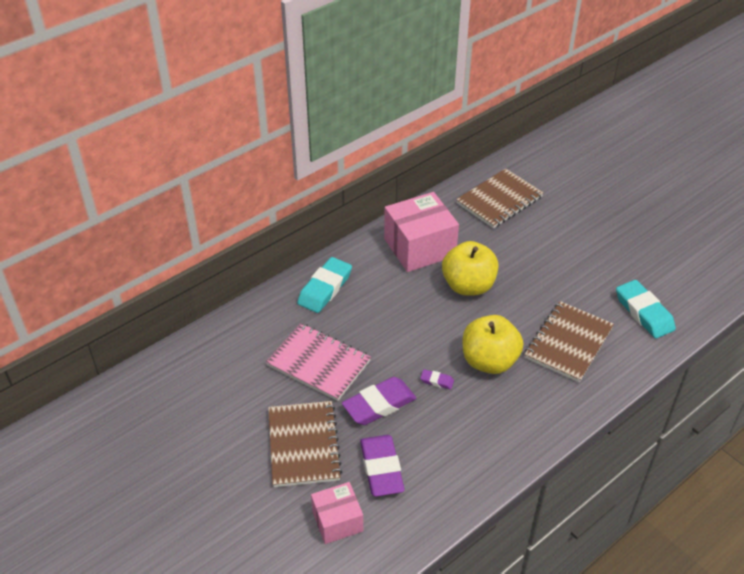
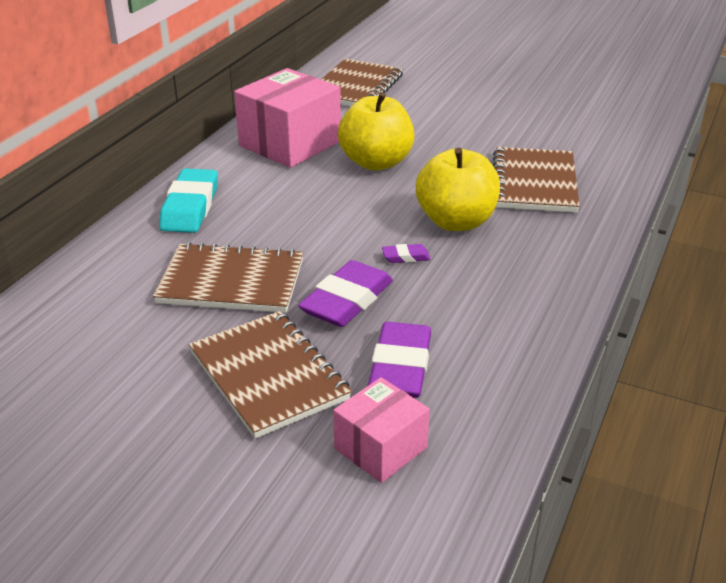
camera: 25 degrees left, 10 degrees down
pink notebook [266,323,371,401] -> brown notebook [153,242,303,313]
purple eraser [360,435,405,497] -> purple eraser turned 45 degrees clockwise [368,322,431,398]
turquoise eraser [616,280,676,339] -> none

